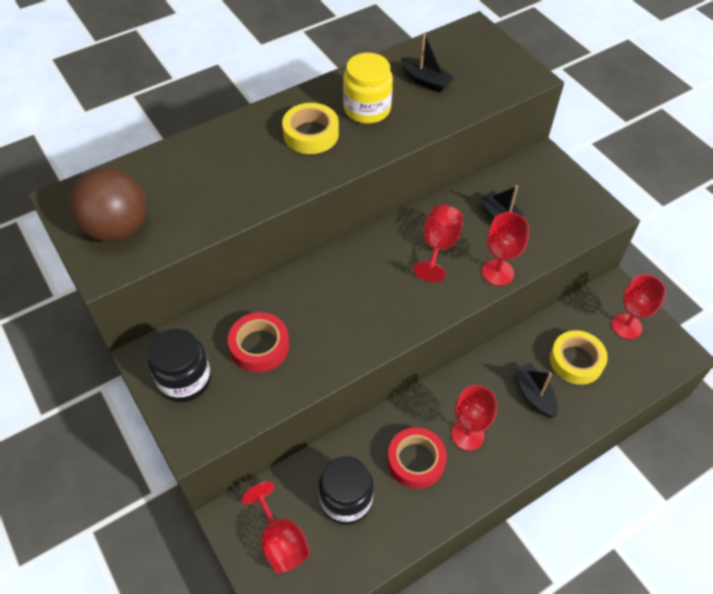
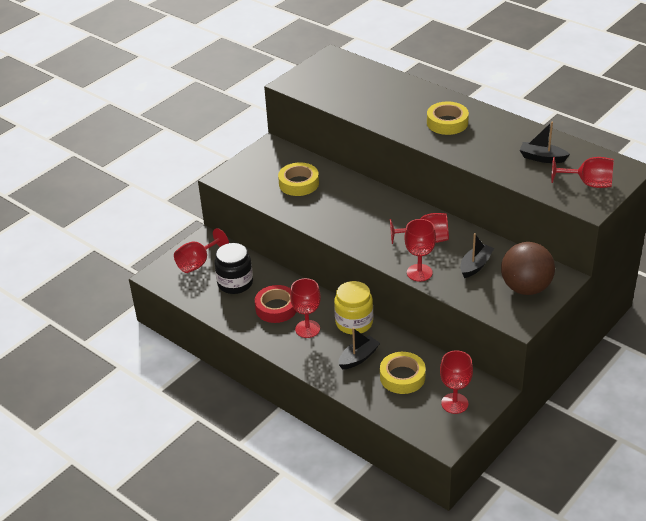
camera: 75 degrees right, 15 degrees down
brown ball [70,168,147,242] -> brown ball moved to [501,242,555,295]
black jar [148,329,211,402] -> none
red tape [228,312,289,373] -> yellow tape [278,162,319,196]
yellow jar [343,53,393,124] -> yellow jar moved to [334,281,373,334]
black boat [401,32,454,93] -> black boat turned 90 degrees clockwise [520,121,570,163]
none -> red goblet [551,157,614,188]

